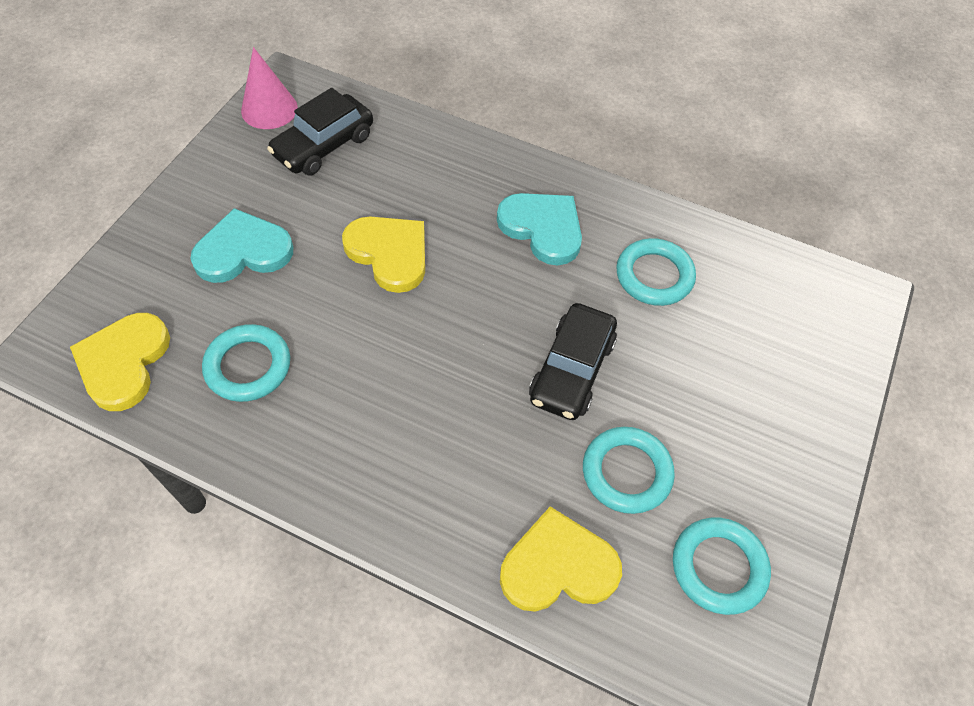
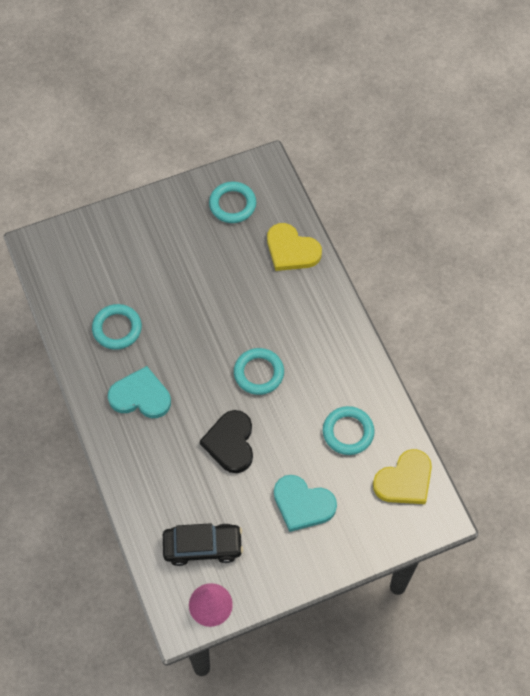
camera: 135 degrees left, 5 degrees up
yellow heart [342,217,425,293] -> black heart [200,410,253,473]
turquoise heart [497,193,582,265] -> turquoise heart turned 105 degrees clockwise [108,366,171,418]
black car [529,303,617,420] -> none
turquoise ring [583,427,675,514] -> turquoise ring moved to [234,348,284,395]

